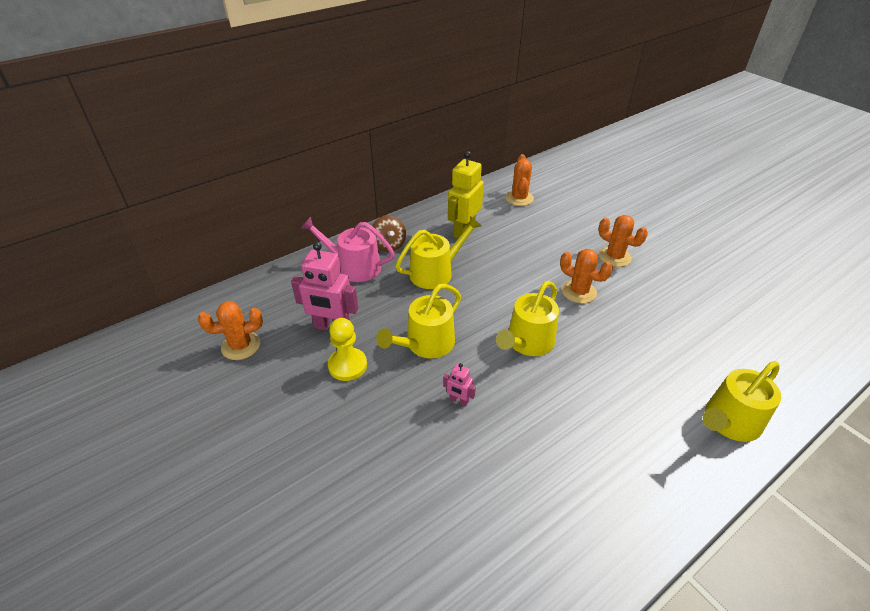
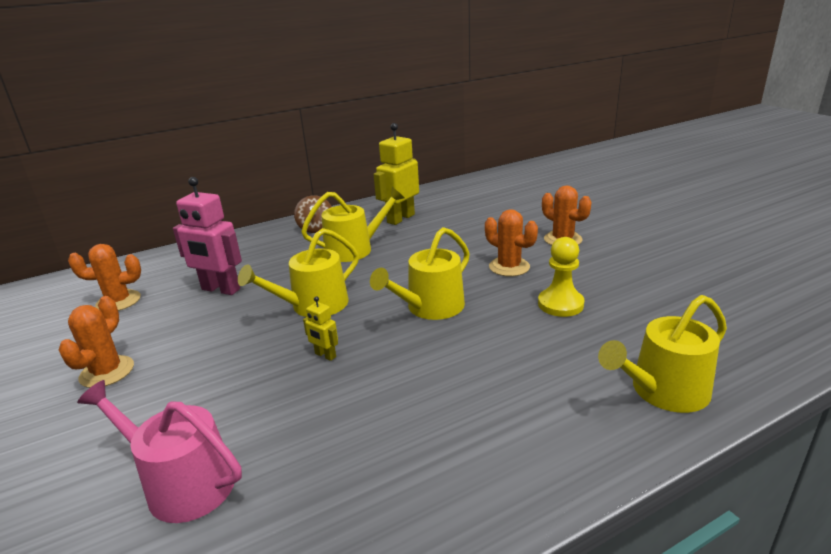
camera: 10 degrees right, 15 degrees down
pink watering can [300,217,395,282] -> pink watering can moved to [77,380,242,523]
yellow pawn [328,318,367,381] -> yellow pawn moved to [538,237,585,317]
pink robot [443,363,476,406] -> yellow robot [303,296,338,361]
orange cactus [505,154,534,206] -> orange cactus moved to [59,296,134,388]

